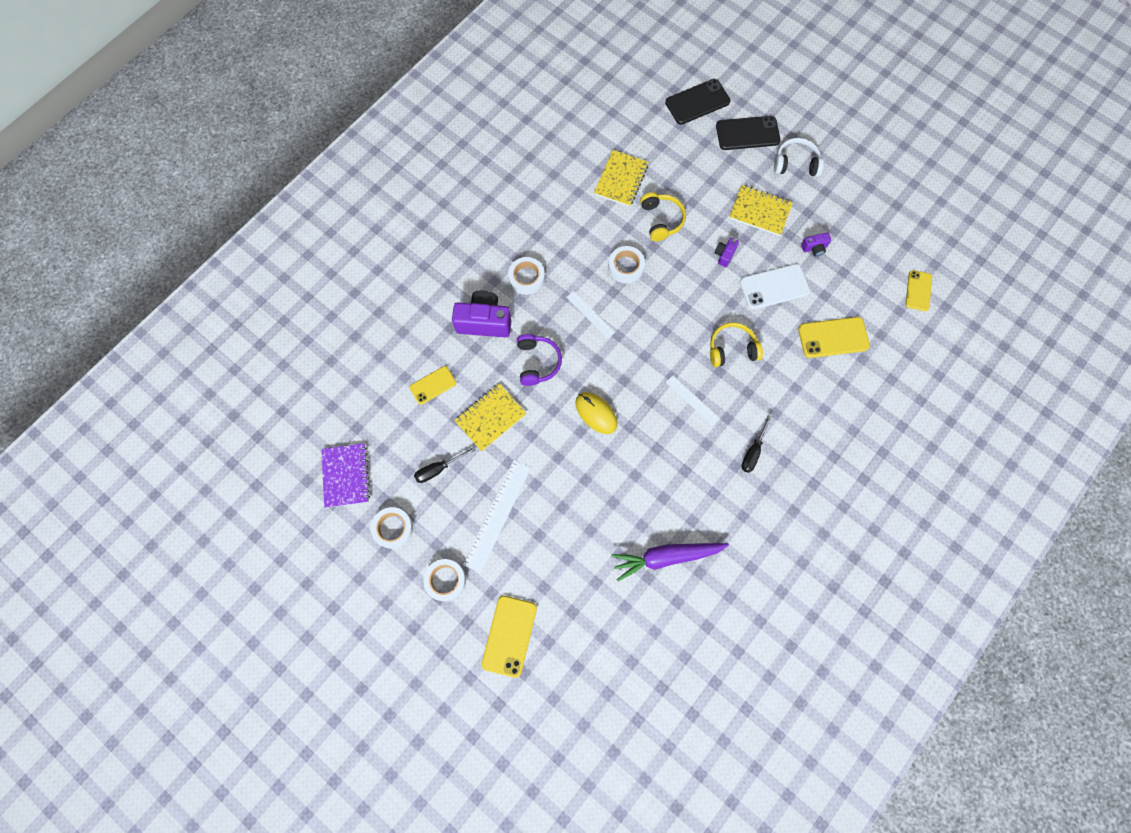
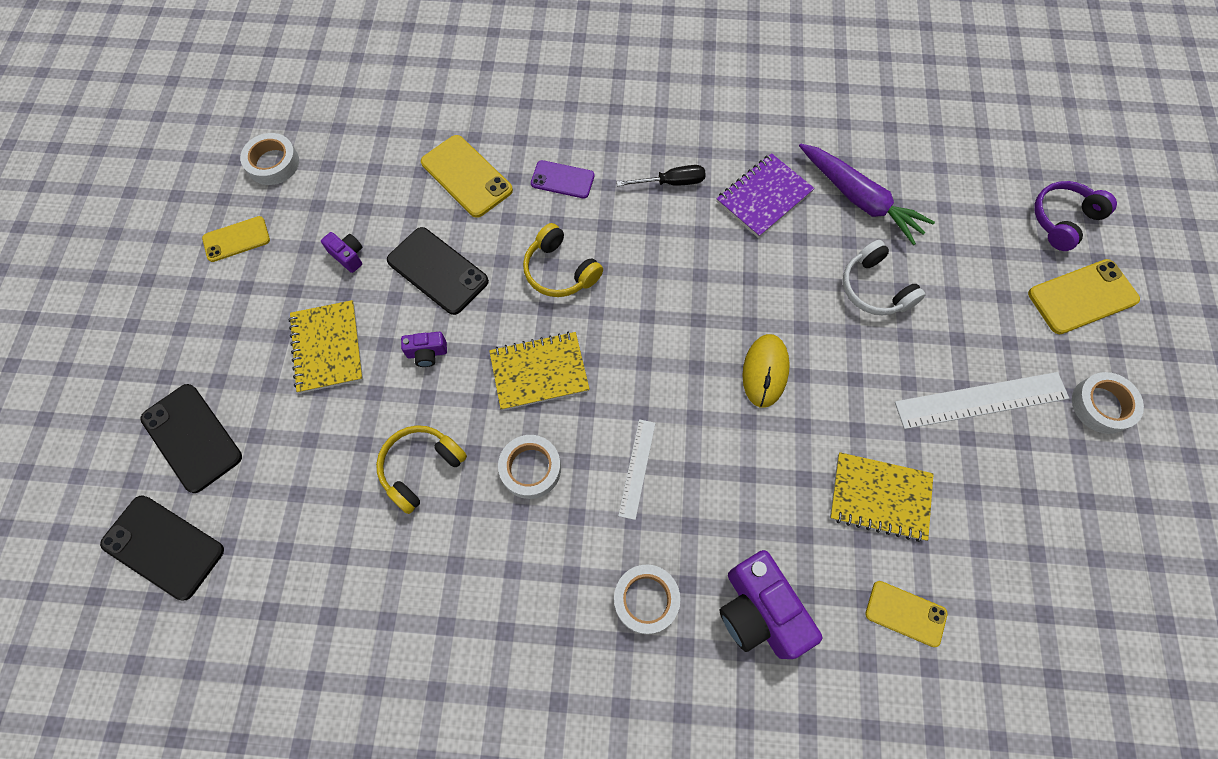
camera: 125 degrees left, 5 degrees down
purple notebook [321,443,370,508] -> purple notebook moved to [717,153,815,238]
white tape [371,507,413,549] -> white tape moved to [240,133,299,185]
black screwdriver [414,447,476,483] -> none
purple headphones [517,334,562,386] -> purple headphones moved to [1035,181,1117,251]
yellow notebook [594,150,648,207] -> yellow notebook moved to [489,332,590,411]
white ruler [666,376,719,425] -> none
white phone [739,264,810,310] -> black phone [387,227,489,315]
white headphones [774,138,824,177] -> white headphones moved to [843,240,925,315]
yellow phone [906,270,932,311] -> yellow phone moved to [202,216,270,262]
none -> purple phone [531,160,594,199]

